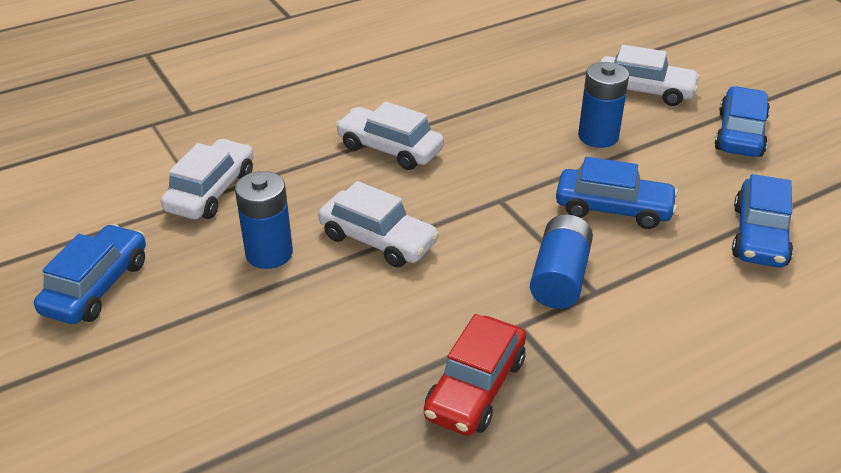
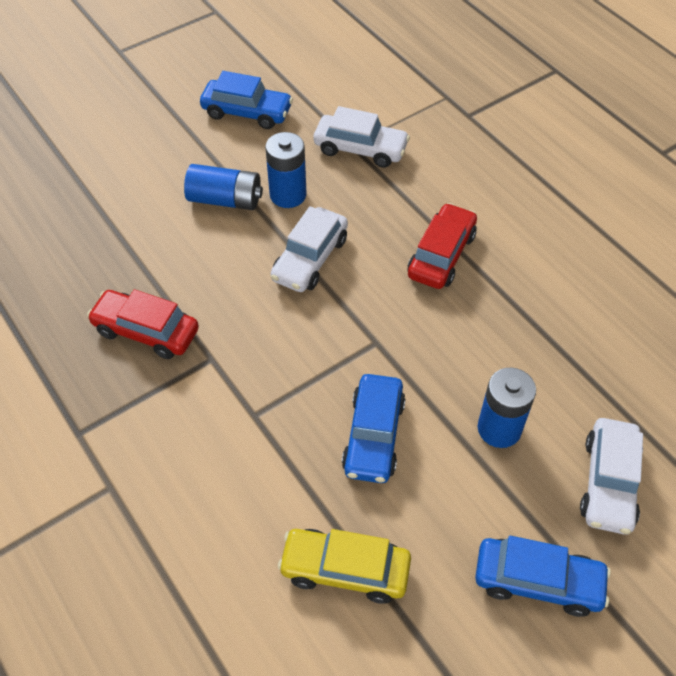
camera: 85 degrees right, 15 degrees up
white car [335,102,444,170] -> red car [408,203,477,289]
blue battery [530,214,593,309] -> blue battery moved to [184,164,263,210]
blue car [732,174,793,268] -> yellow car [278,529,411,604]

